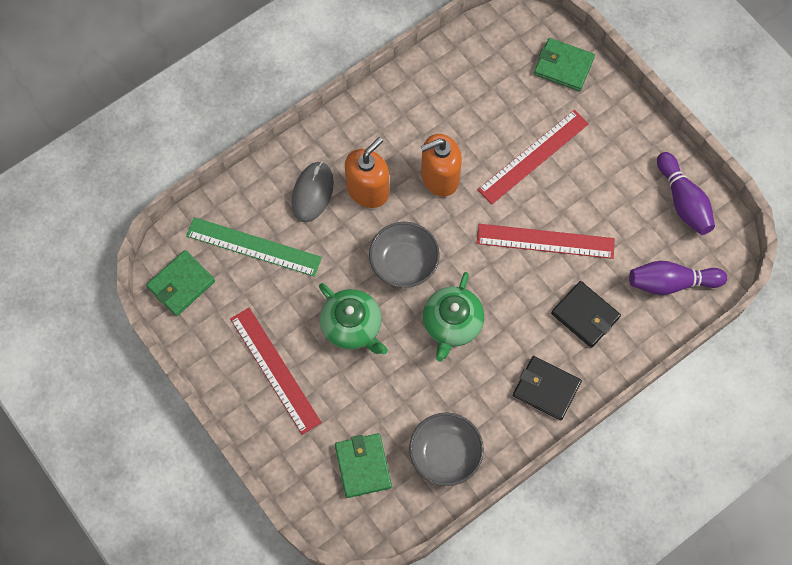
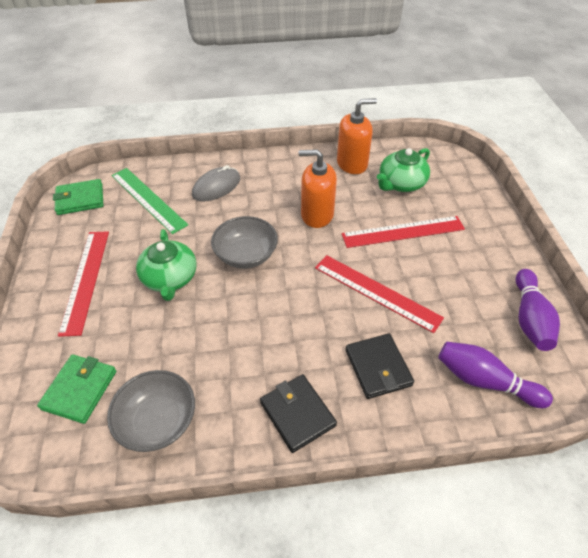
camera: 30 degrees right, 20 degrees down
orange soap dispenser [345,137,389,208] -> orange soap dispenser moved to [337,98,377,174]
green teapot [423,272,484,362] -> green teapot moved to [377,148,430,192]
green wallet [534,38,595,91] -> none

